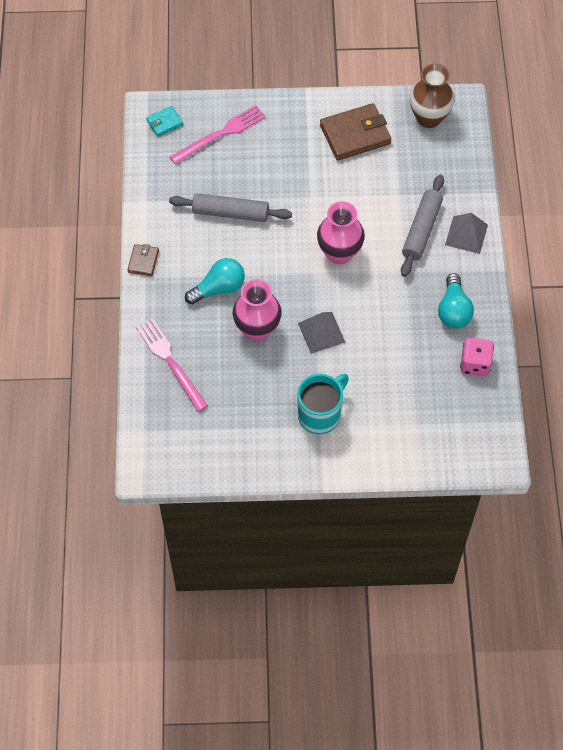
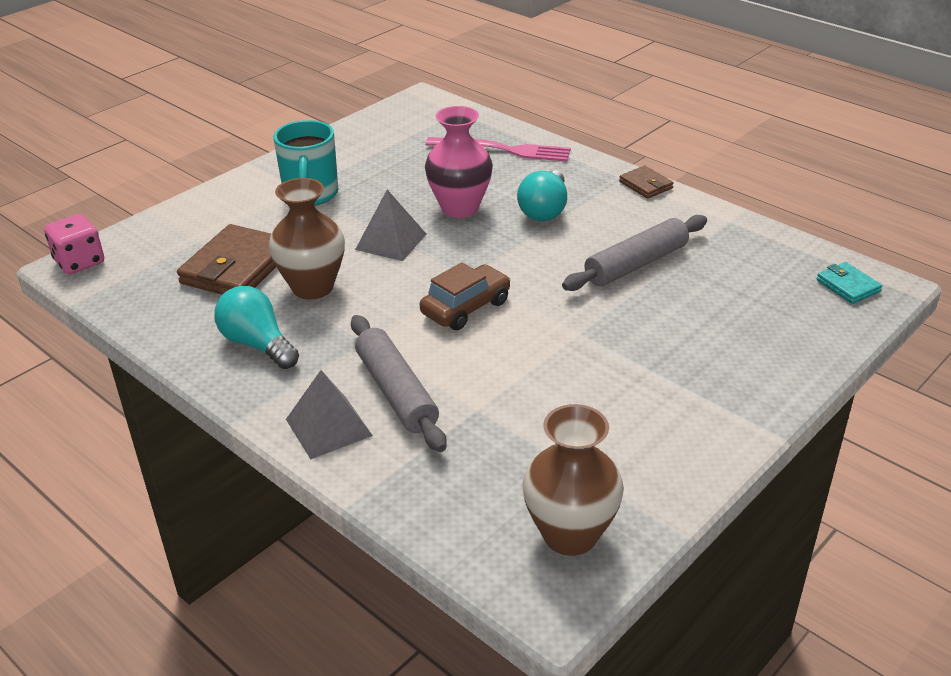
camera: 135 degrees right, 25 degrees down
turquoise wallet [146,106,183,137] -> turquoise wallet turned 45 degrees counterclockwise [817,262,882,304]
pink fork [170,105,266,164] -> none
pink vase [317,201,365,265] -> brown car [420,262,511,330]
brown wallet [320,103,391,160] -> brown wallet moved to [177,224,276,295]
pink dice [460,338,494,376] -> pink dice moved to [44,214,104,274]
none -> brown vase [269,178,345,300]

